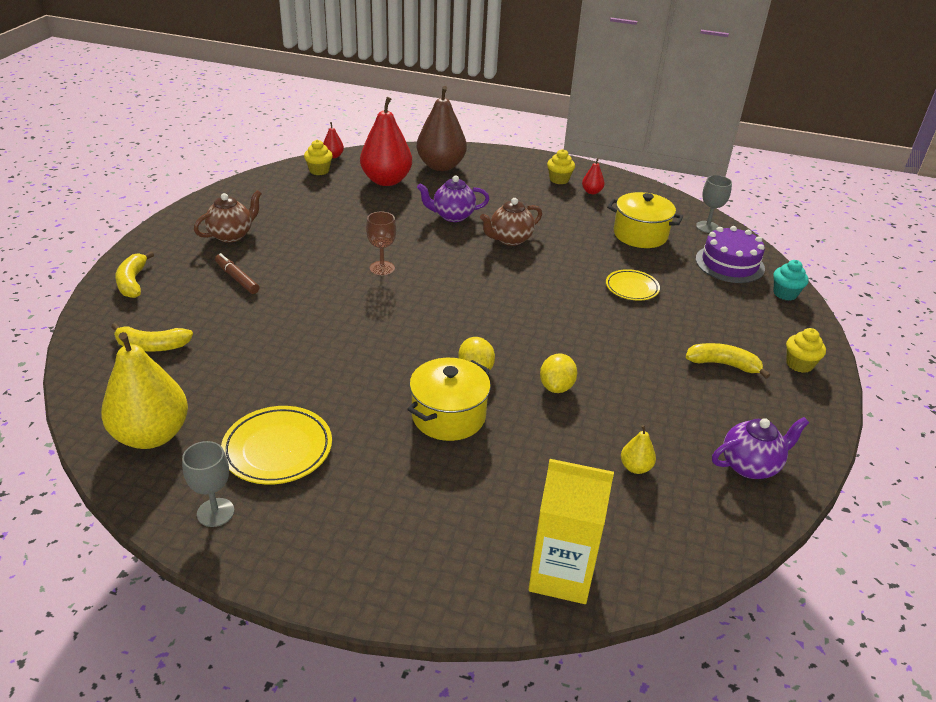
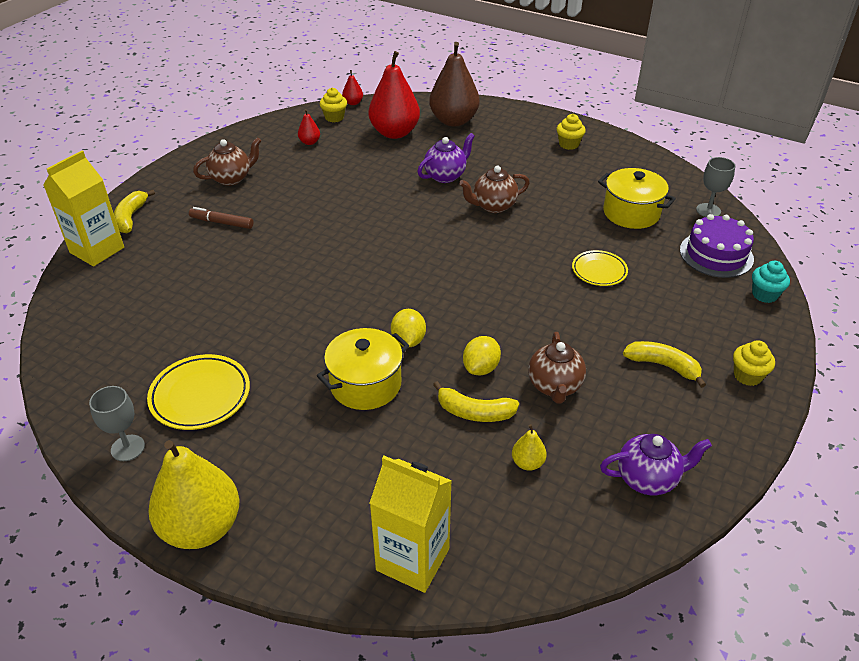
camera: 15 degrees right, 5 degrees up
yellow pear [101,332,188,449] -> yellow pear moved to [148,440,239,549]
yellow banana [111,323,193,351] -> yellow banana moved to [433,381,519,422]
brown marker [215,253,259,294] -> brown marker turned 45 degrees counterclockwise [189,207,254,229]
brown goblet [366,211,396,275] -> none
purple teapot [417,176,489,222] -> purple teapot turned 135 degrees clockwise [417,133,475,183]
red pear [582,158,605,194] -> red pear moved to [298,109,320,145]
none -> yellow carton [43,151,124,266]
none -> brown teapot [528,332,586,404]

